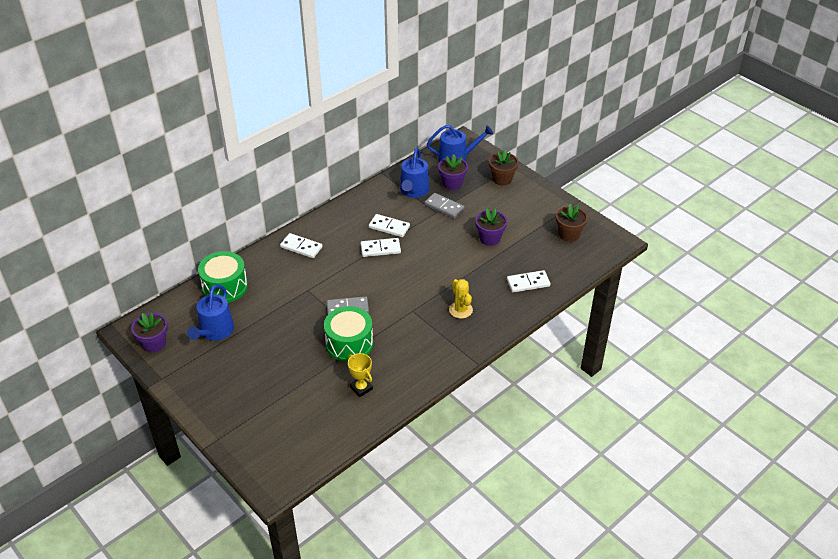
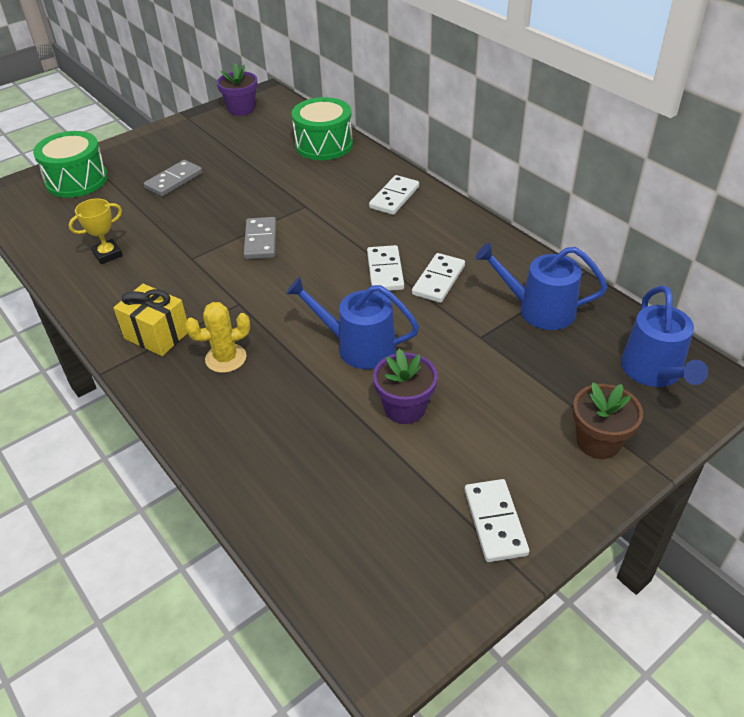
camera: 95 degrees right, 0 degrees up
blue watering can [187,285,234,341] -> blue watering can moved to [286,277,419,369]
green drum [324,306,373,362] -> green drum moved to [33,131,108,198]
grey domino [424,193,464,219] -> grey domino moved to [144,160,202,196]
purple flower pot [438,154,468,190] -> none
white domino [507,270,550,293] -> white domino moved to [464,479,529,562]
brown flower pot [556,204,588,242] -> none
none -> yellow gift [113,284,188,356]

